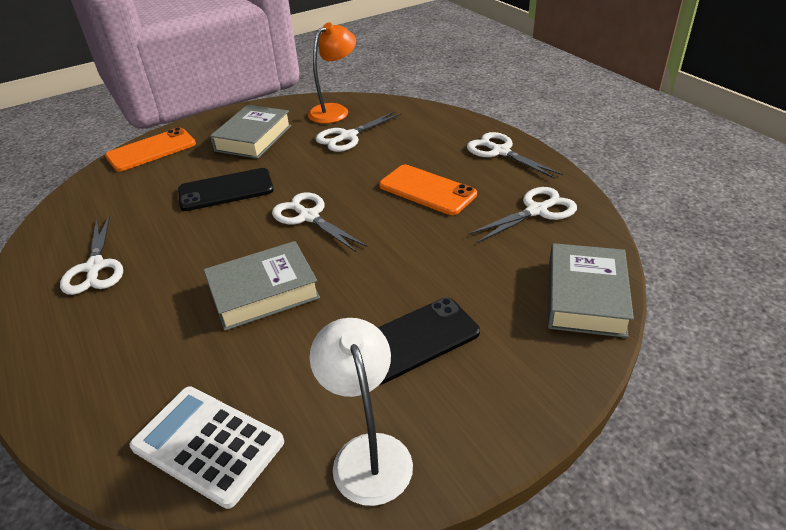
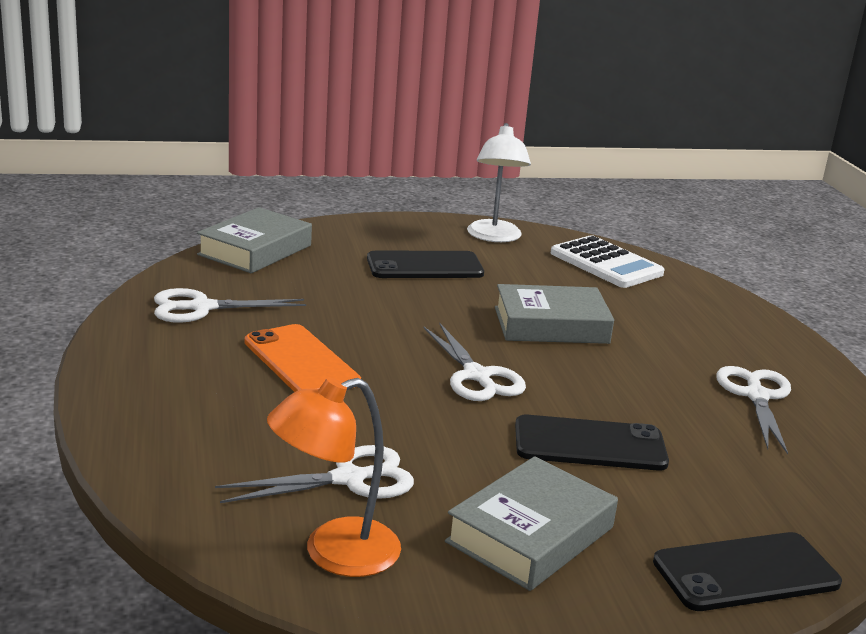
camera: 165 degrees left, 15 degrees down
orange phone [105,127,196,172] -> black phone [653,532,842,611]
white scissors [467,132,563,179] -> none

